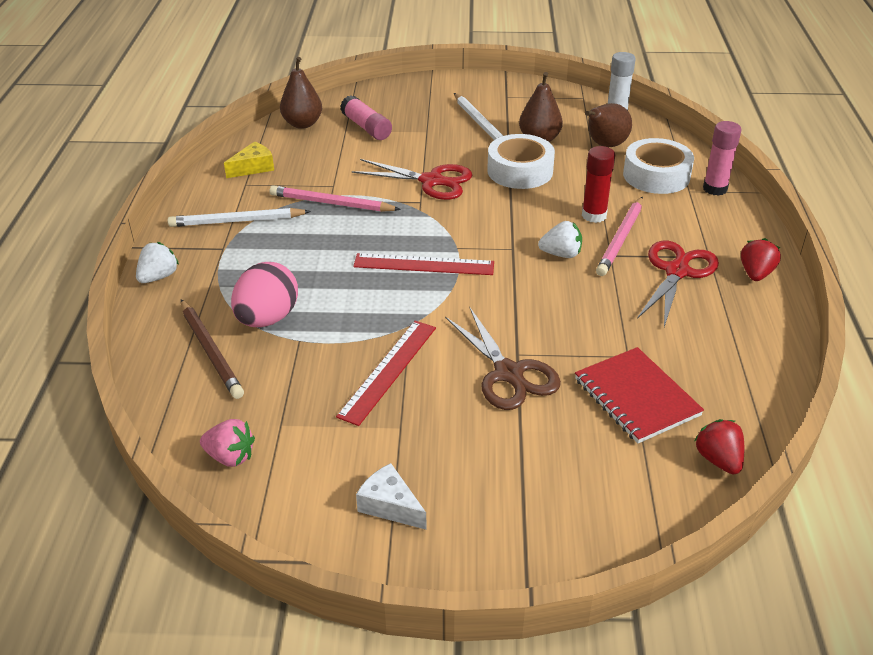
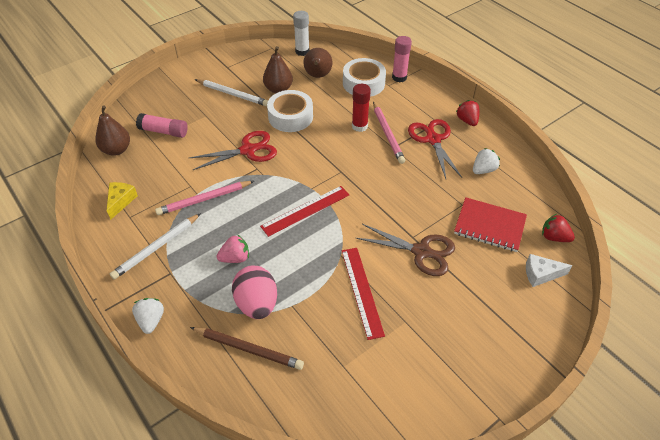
camera: 40 degrees left, 10 degrees up
pink strawberry [200,419,255,467] -> pink strawberry moved to [217,235,249,263]
white cheese [356,463,427,530] -> white cheese moved to [526,254,572,287]
white strawberry [538,221,582,258] -> white strawberry moved to [473,148,500,174]

